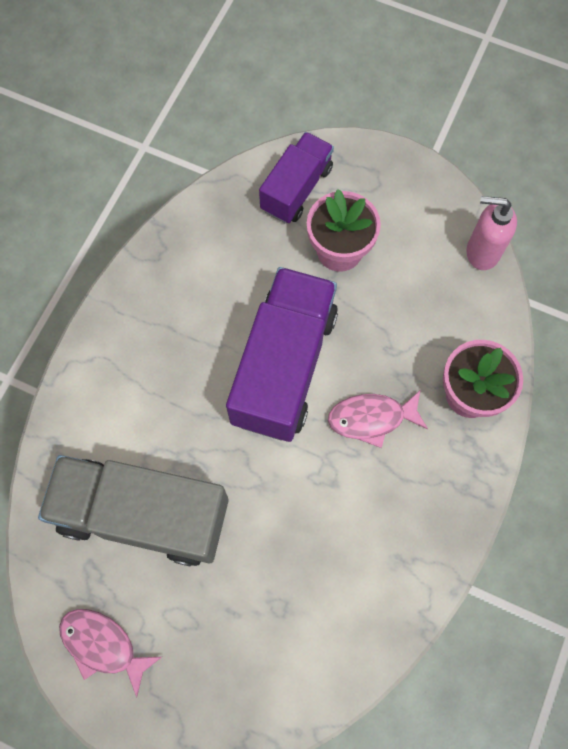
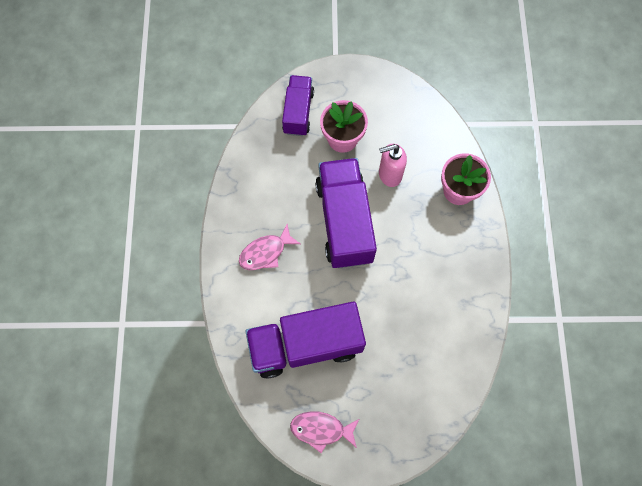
camera: 25 degrees left, 0 degrees up
grey truck [38,455,229,566] -> purple truck [245,301,366,379]
pink fish [328,390,428,448] -> pink fish moved to [239,224,301,270]
pink soap dispenser [466,196,517,270] -> pink soap dispenser moved to [379,144,407,187]

